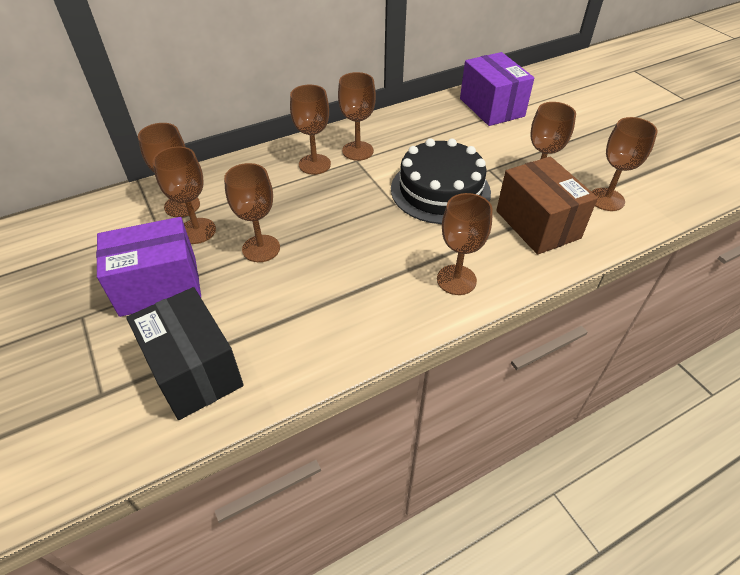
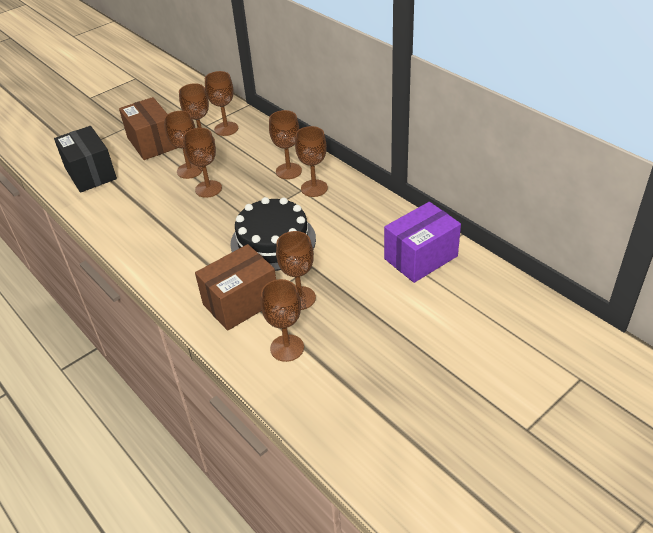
camera: 80 degrees right, 5 degrees down
purple box [96,217,201,317] -> brown box [119,97,177,160]
black box [126,287,244,420] -> black box turned 75 degrees counterclockwise [54,126,117,193]
brown goblet [437,193,493,295] -> brown goblet moved to [183,128,222,198]

